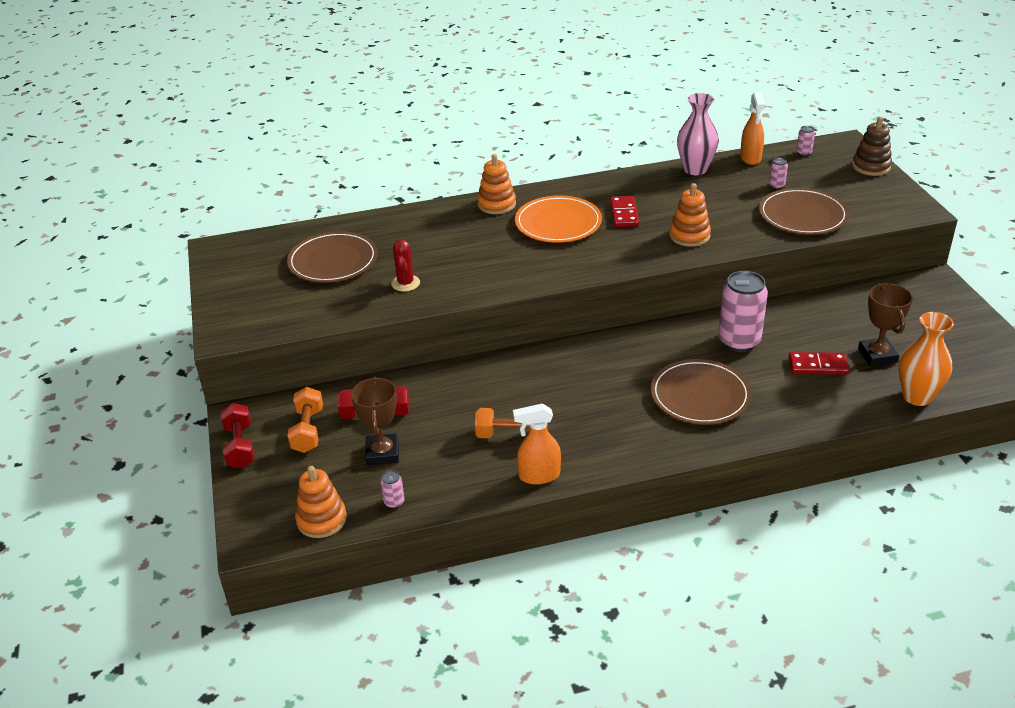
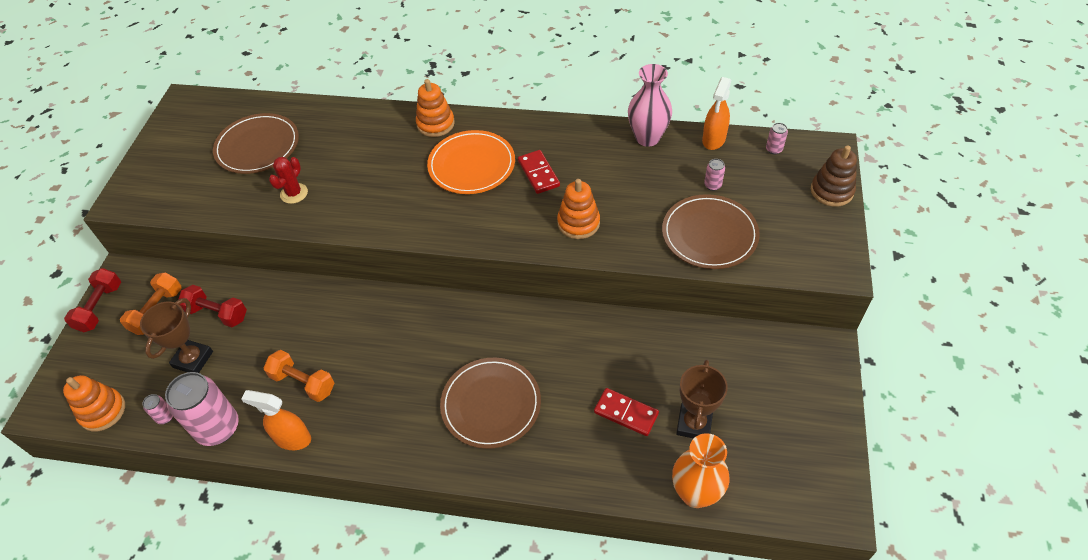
camera: 25 degrees right, 15 degrees up
red domino [610,196,639,227] -> red domino turned 45 degrees counterclockwise [518,150,560,194]
pink can [718,271,768,352] -> pink can moved to [165,372,239,446]

